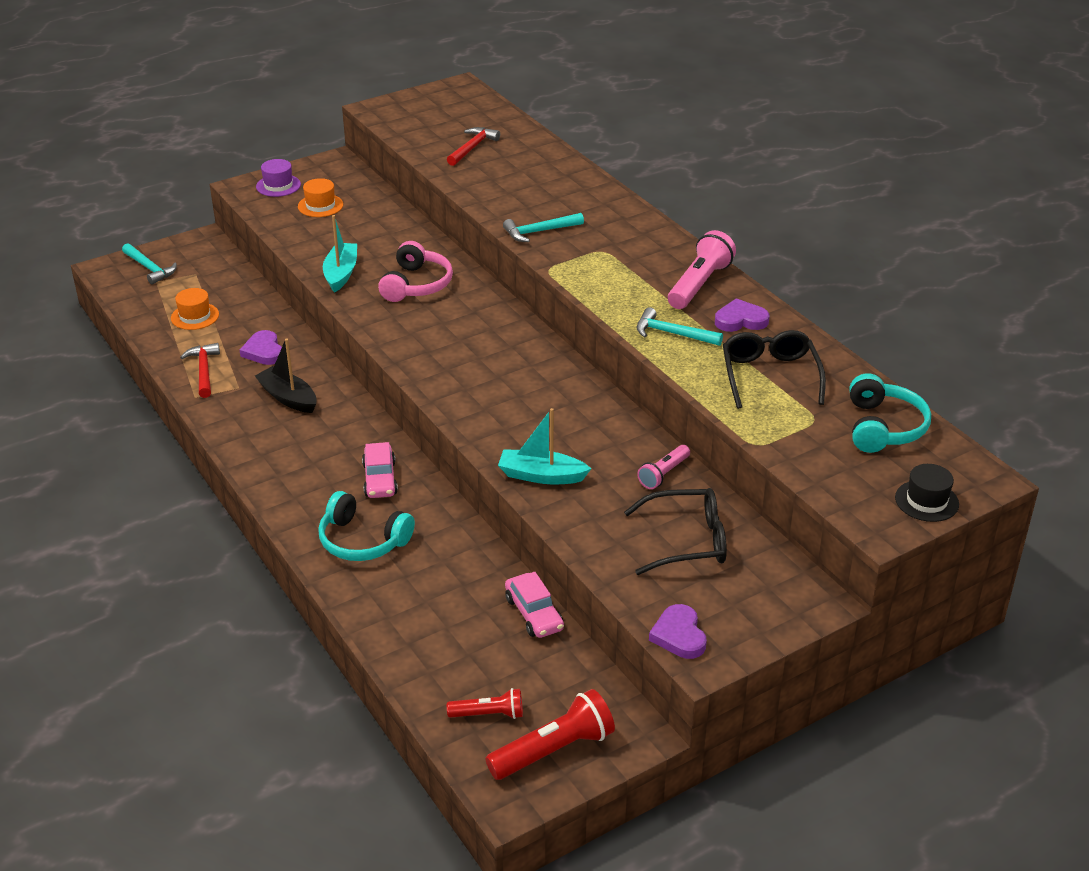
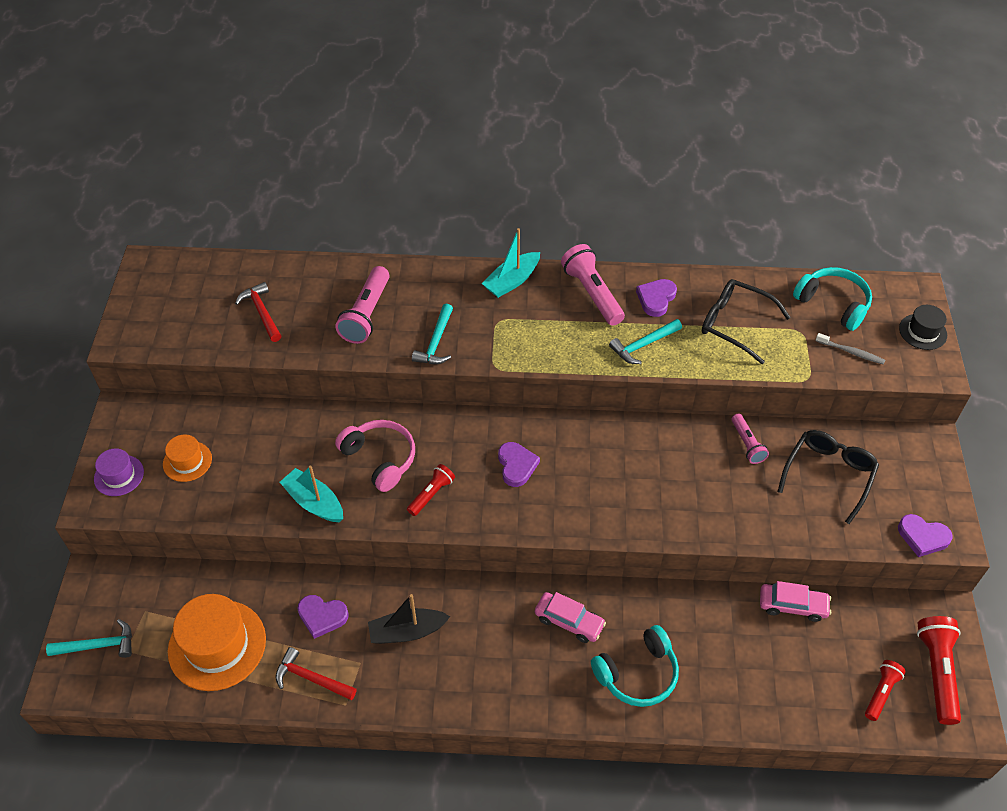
camera: 55 degrees left, 15 degrees up
orange hat [171,288,219,330] -> orange hat [168,594,266,691], size x1.88
turquoise boat [498,408,591,484] -> turquoise boat moved to [481,228,540,298]
none -> pink flashlight [335,266,389,344]
none -> red flashlight [407,464,455,516]
none -> purple heart [498,442,540,487]
none -> grey toothbrush [816,333,885,365]

